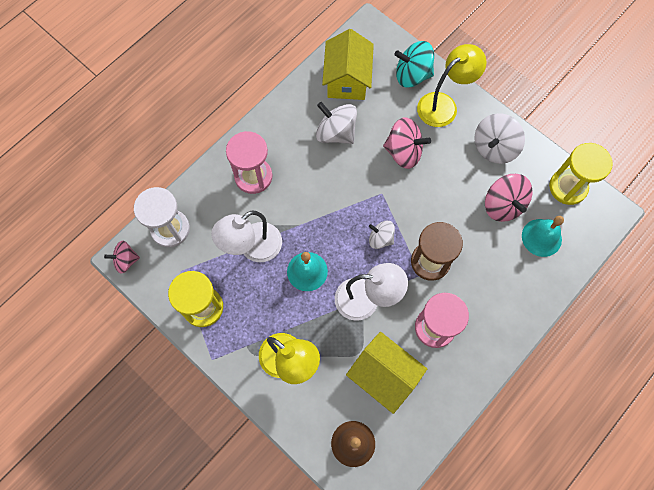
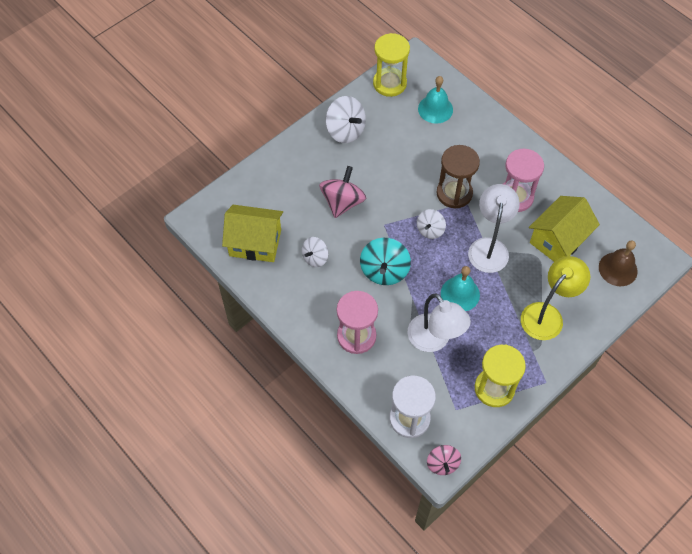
camera: 85 degrees left, 10 degrees down
white spinning top [316,102,357,144] -> white spinning top [302,237,328,267], size x0.62
turquoise spinning top [394,41,434,88] -> turquoise spinning top moved to [360,238,411,285]
yellow lamp [417,44,487,127] -> none
pink spinning top [485,174,533,222] -> none

